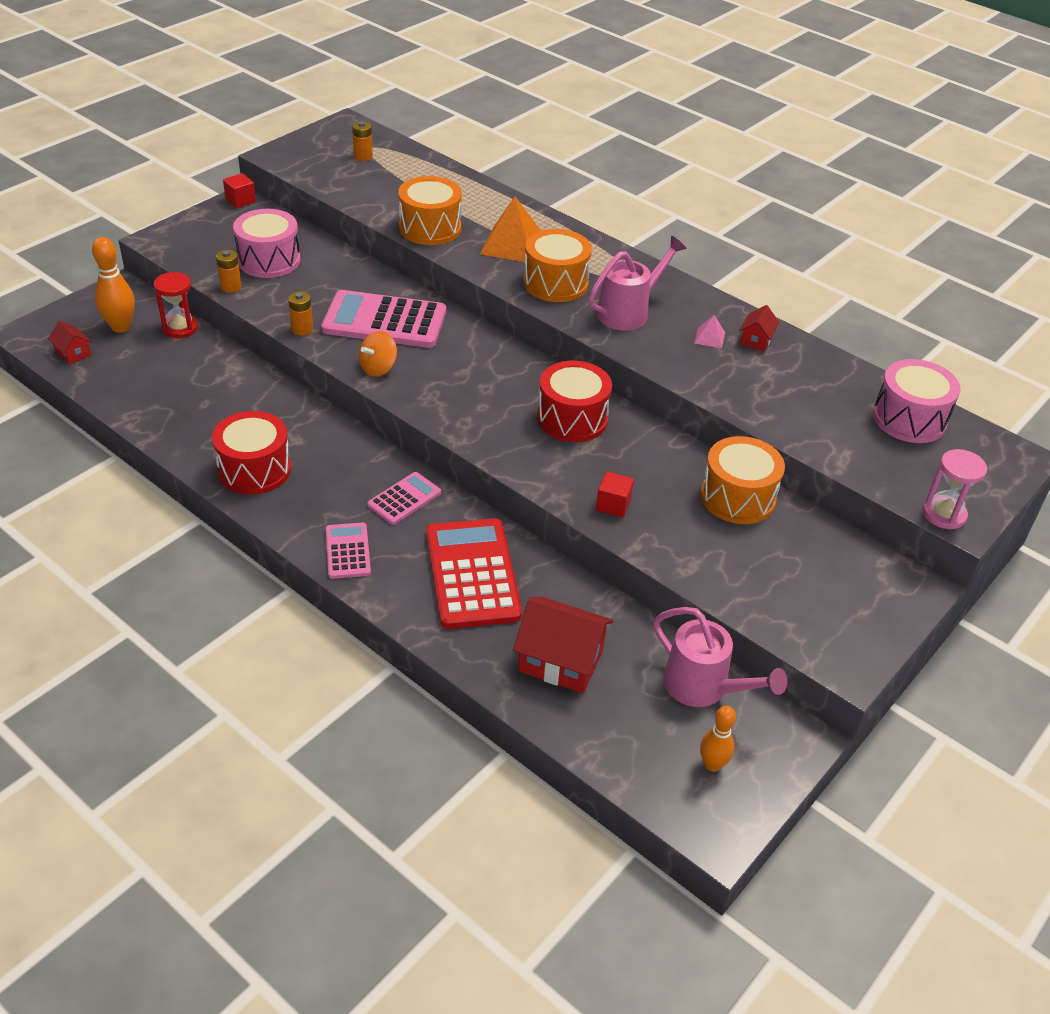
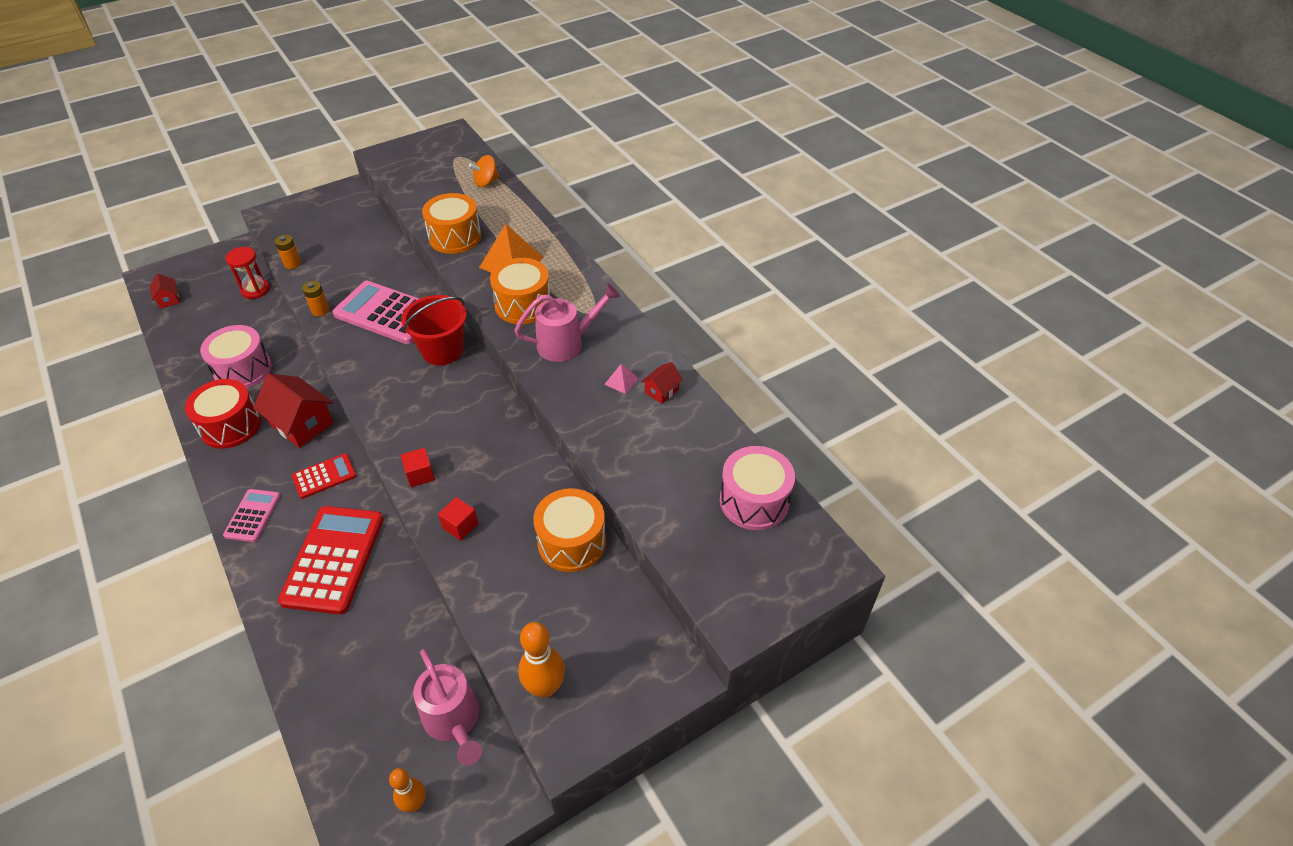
camera: 20 degrees right, 5 degrees up
orange bowling pin [92,237,135,333] -> orange bowling pin moved to [518,622,565,698]
red cube [223,173,256,208] -> red cube moved to [401,448,435,487]
pink drum [233,209,301,278] -> pink drum moved to [200,325,272,388]
orange battery [352,121,373,161] -> none
orange spinning top [359,331,397,377] -> orange spinning top moved to [469,155,499,187]
pink calculator [367,472,441,525] -> red calculator [292,453,356,499]
red house [513,596,614,693] -> red house moved to [253,373,334,448]
red drum [537,361,612,442] -> none
pink hourglass [923,449,987,530] -> none
none -> red bucket [401,295,467,365]

